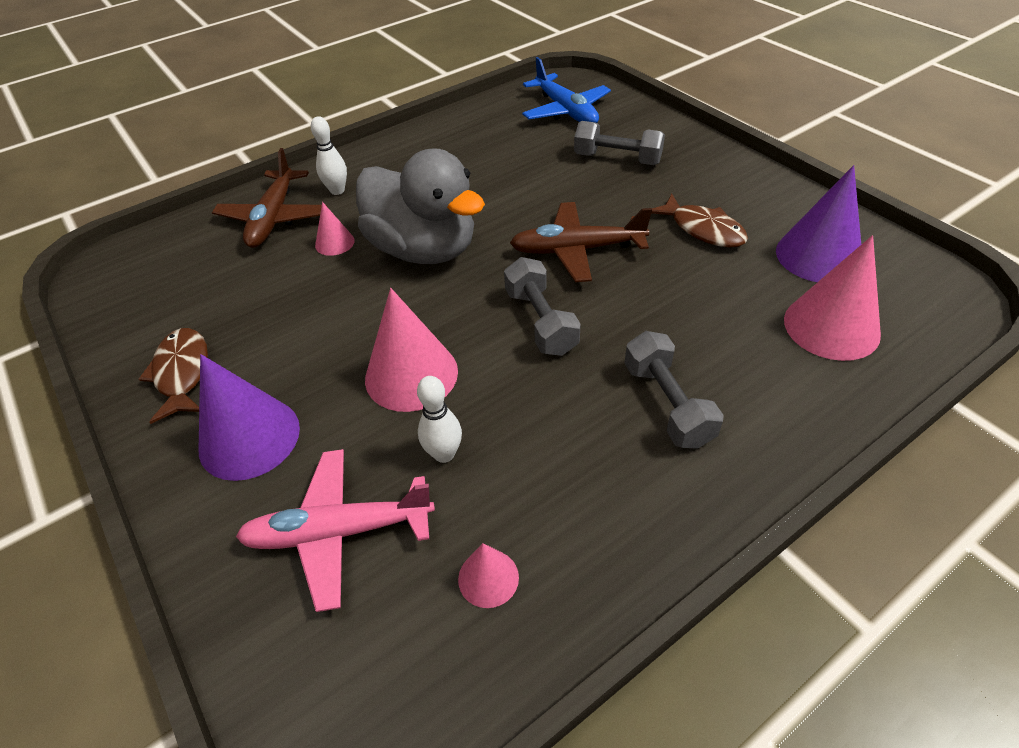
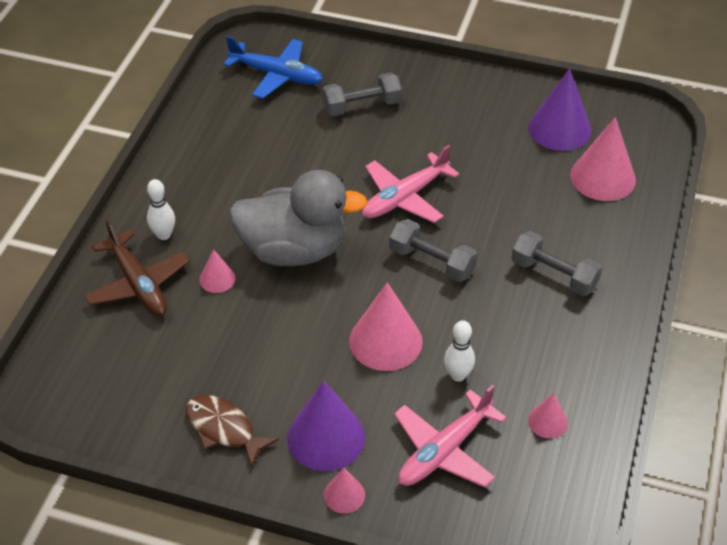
camera: 40 degrees left, 0 degrees up
brown plane [510,202,652,282] -> pink plane [362,145,459,223]
brown fish [651,193,748,247] -> none
none -> pink cone [324,468,365,514]

